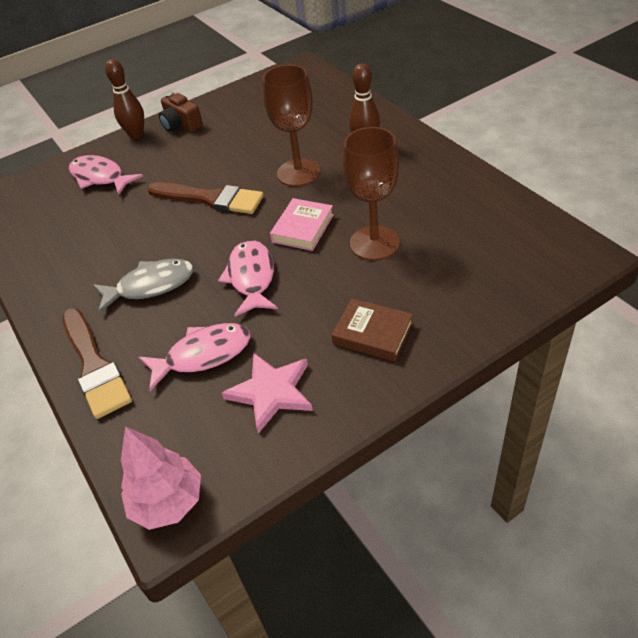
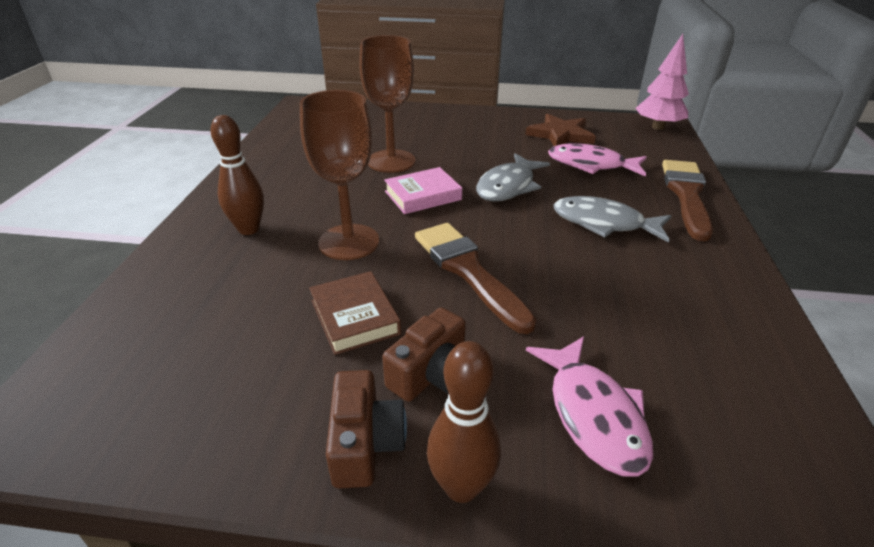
camera: 145 degrees left, 10 degrees down
pink fish [218,240,278,317] -> grey fish [476,153,550,201]
pink star [222,352,313,433] -> brown star [525,114,596,146]
brown book [332,298,413,361] -> brown book moved to [309,271,401,355]
none -> brown camera [383,308,466,402]

